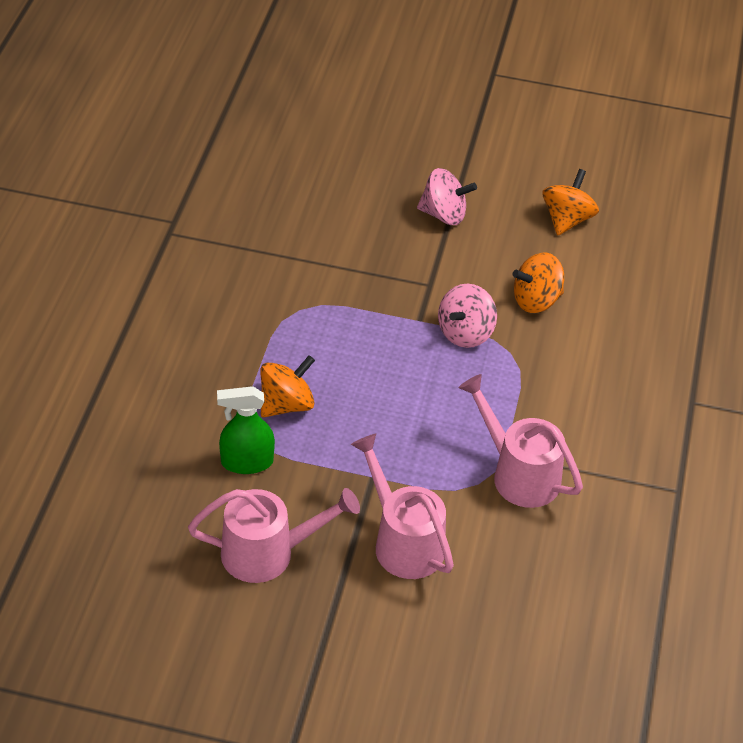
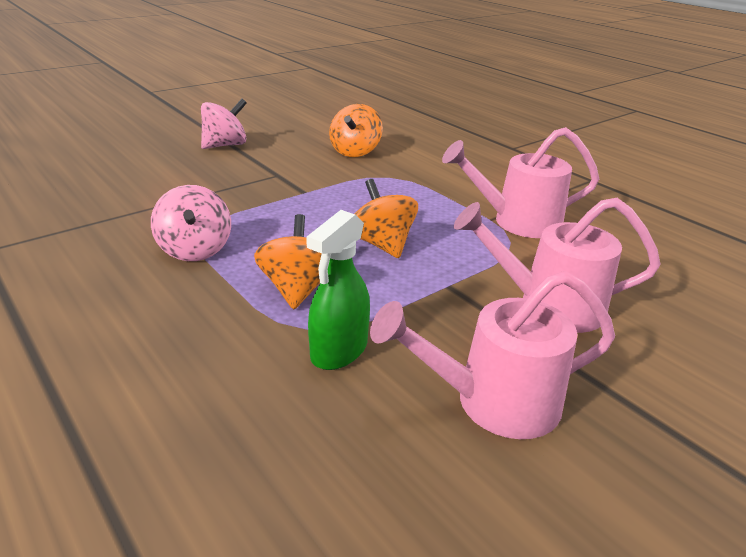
camera: 50 degrees left, 15 degrees down
pink watering can [188,488,360,583] -> pink watering can turned 135 degrees counterclockwise [370,271,615,439]
pink spinning top [438,284,497,348] -> pink spinning top moved to [151,185,231,261]
orange spinning top [543,169,599,235] -> orange spinning top moved to [355,179,418,258]

